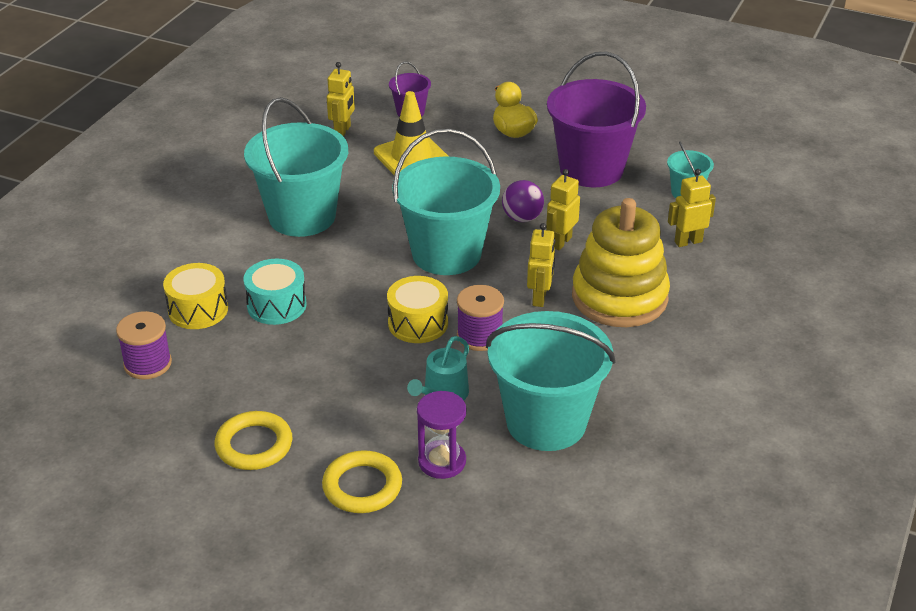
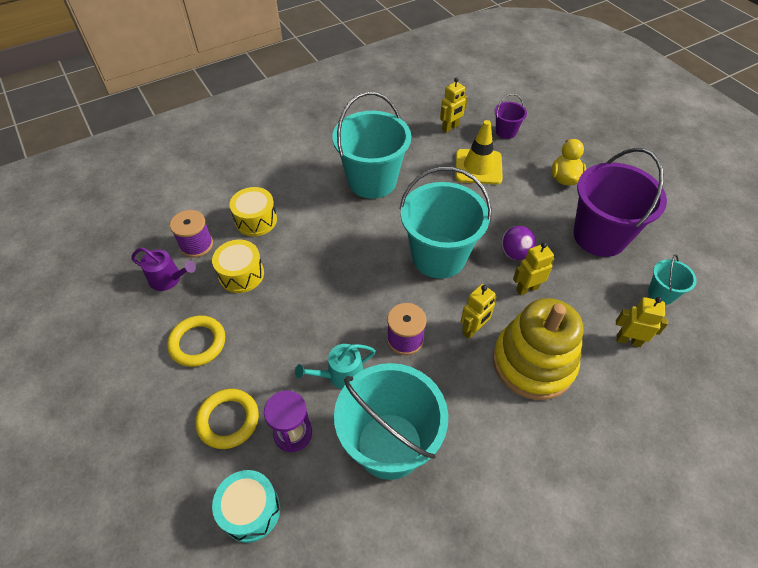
camera: 35 degrees right, 15 degrees up
turquoise drum [244,259,307,325] -> turquoise drum moved to [212,470,280,543]
yellow drum [387,276,448,343] -> yellow drum moved to [212,240,264,293]
none -> purple watering can [131,248,196,291]

